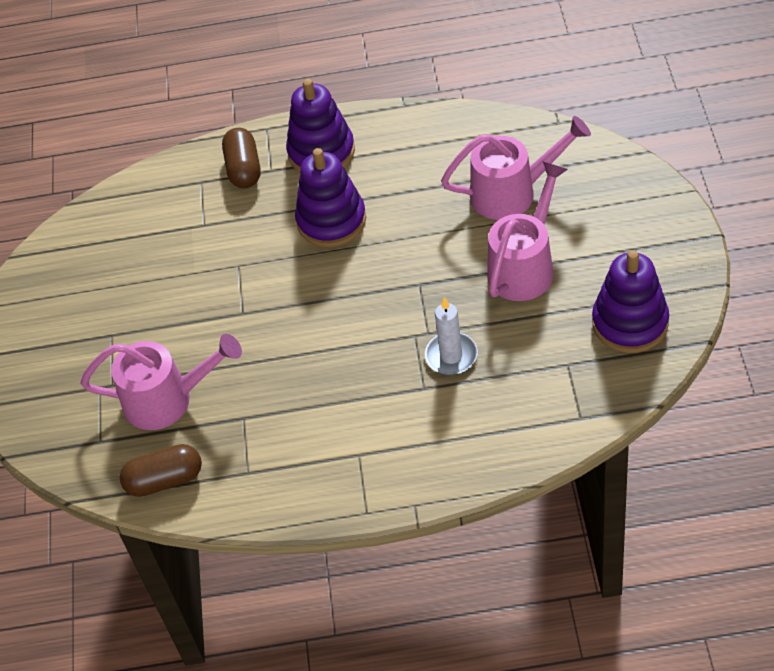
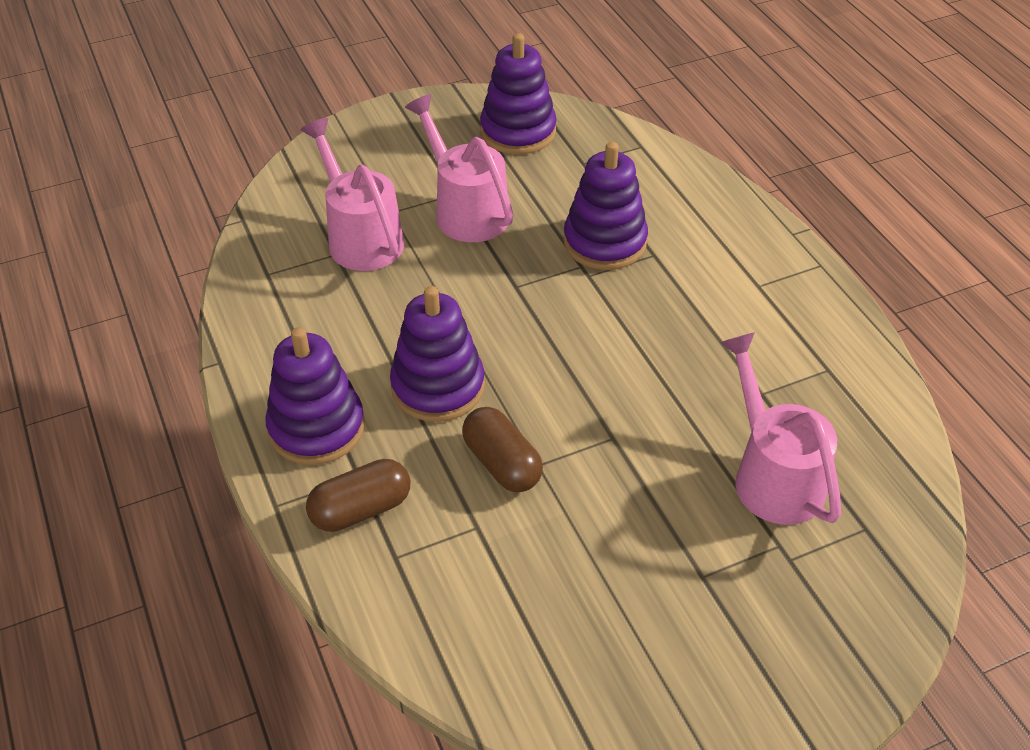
camera: 115 degrees left, 5 degrees down
brown capsule [120,444,202,497] -> brown capsule moved to [462,407,543,492]
white candle [425,297,477,375] -> purple stacking toy [563,142,648,270]
pink watering can [487,161,568,301] -> pink watering can turned 45 degrees clockwise [405,94,514,242]

